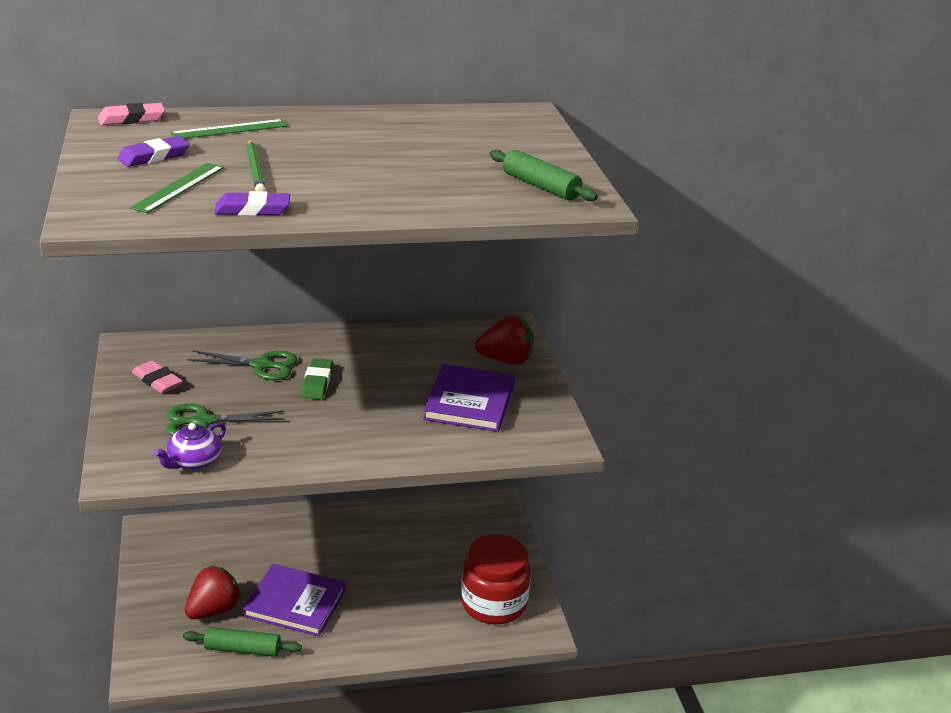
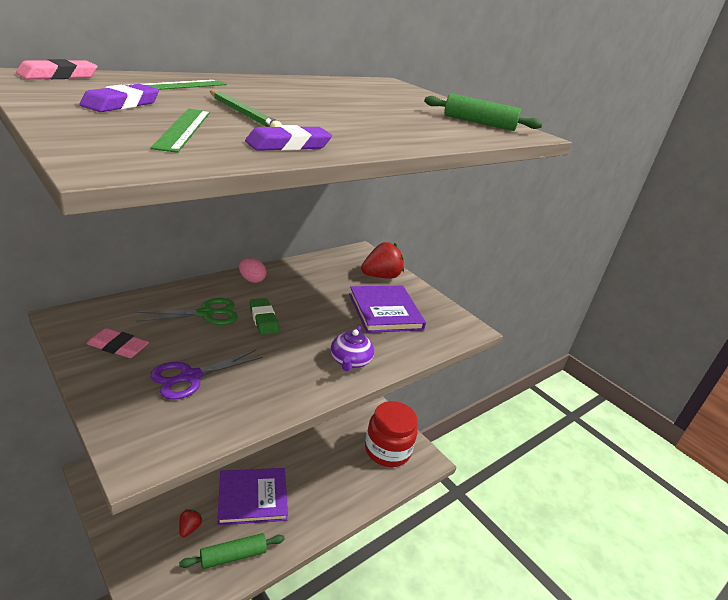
camera: 30 degrees left, 0 degrees up
purple teapot [154,423,226,470] -> purple teapot moved to [331,326,374,371]
green scissors [166,404,284,436] -> purple scissors [150,350,263,400]
red strawberry [185,565,242,619] -> red strawberry [179,509,202,537], size x0.52
none -> pink egg [239,258,267,283]

